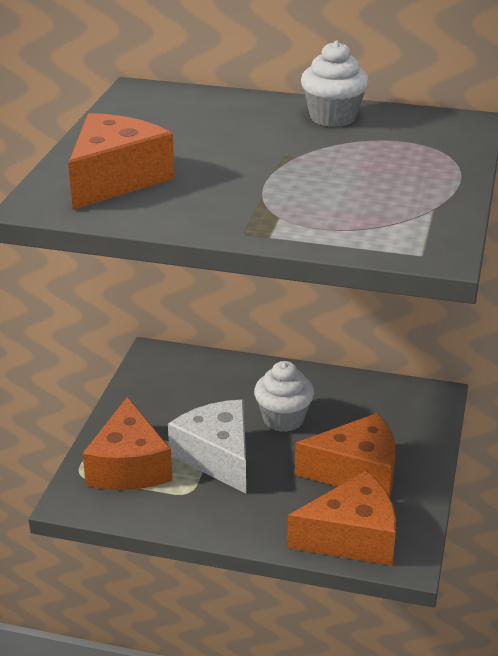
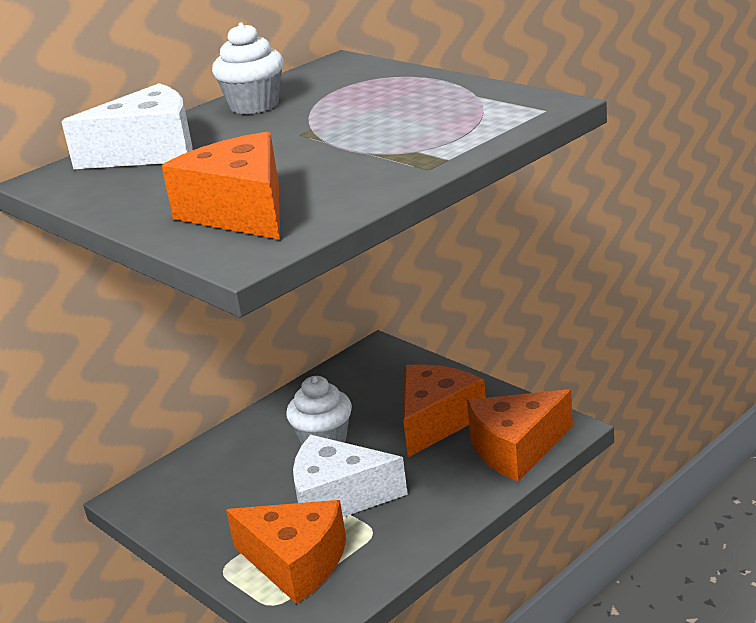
camera: 55 degrees left, 5 degrees down
orange cheese [287,471,396,565] -> orange cheese turned 135 degrees counterclockwise [467,389,573,482]
none -> white cheese [61,83,193,169]

